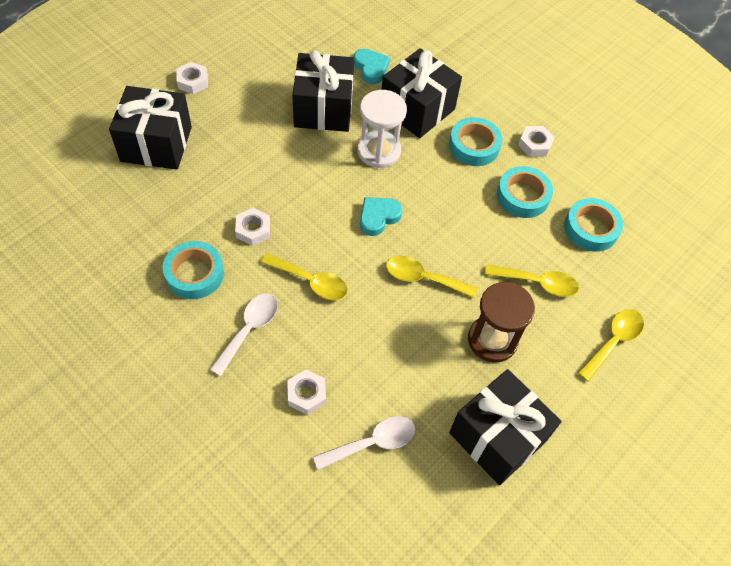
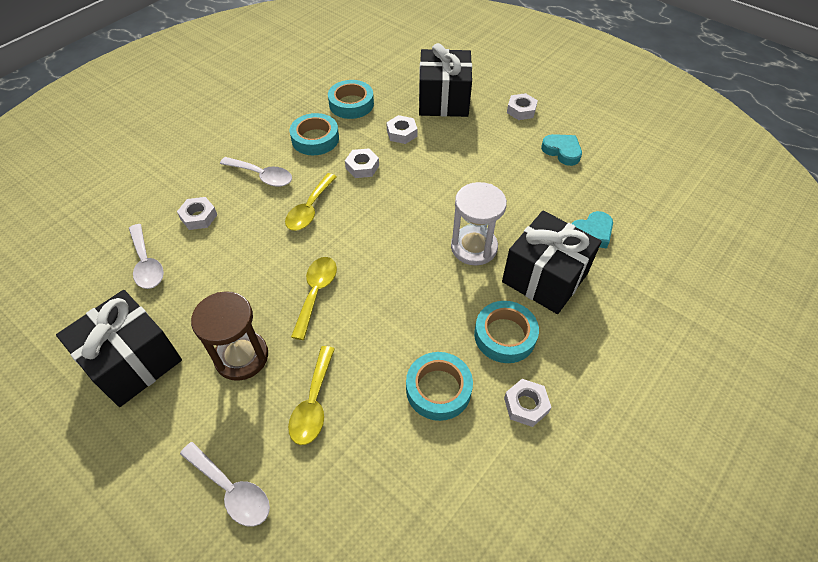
camera: 90 degrees right, 5 degrees down
black gift [292,50,354,132] -> none
turquoise heart [360,197,403,236] -> turquoise heart moved to [541,134,582,166]
turquoise tape [564,198,623,252] -> turquoise tape moved to [328,80,374,119]
yellow spoon [578,309,644,382] -> white spoon [180,442,270,527]
none -> white nut [386,115,418,144]

